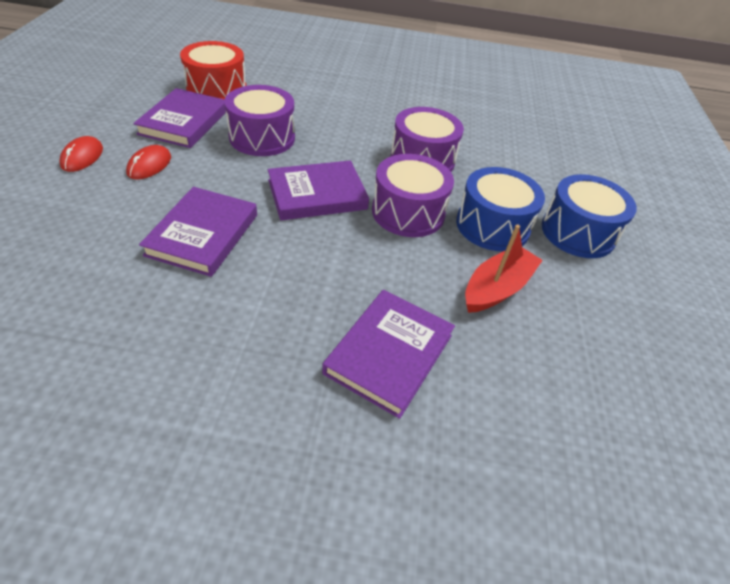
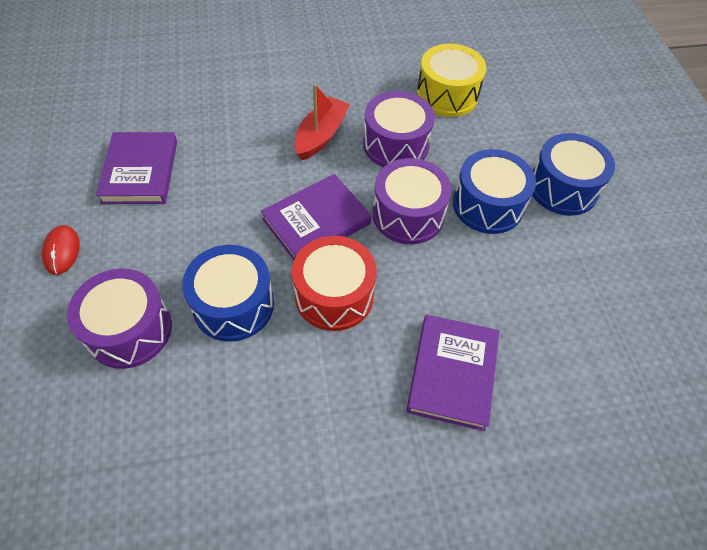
camera: 15 degrees left, 10 degrees up
red mouse [126,145,171,179] -> none
purple book [139,187,257,277] -> blue drum [182,245,274,342]
red drum [180,41,246,99] -> red drum moved to [292,236,377,331]
purple drum [224,85,295,156] -> purple drum moved to [67,269,172,369]
red boat [465,224,543,313] -> red boat moved to [295,84,350,160]
none -> yellow drum [417,44,486,117]

